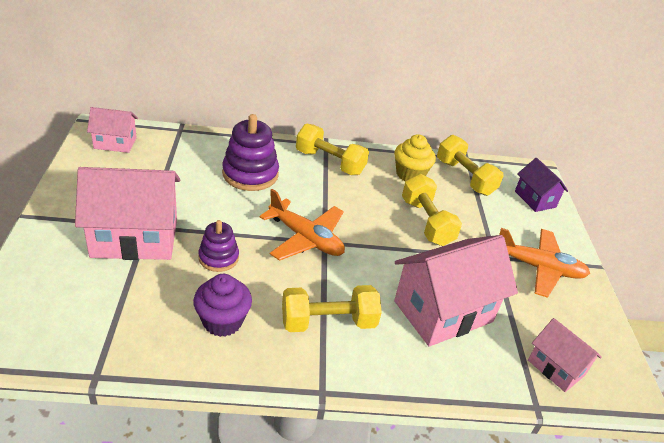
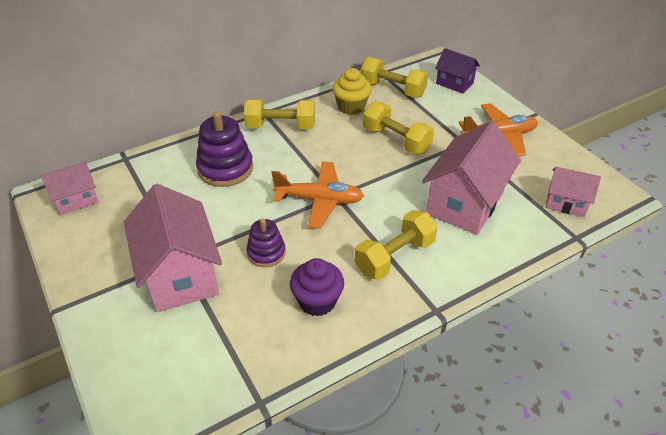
camera: 25 degrees left, 5 degrees up
pink house [75,167,181,260] -> pink house turned 75 degrees counterclockwise [124,184,222,312]

